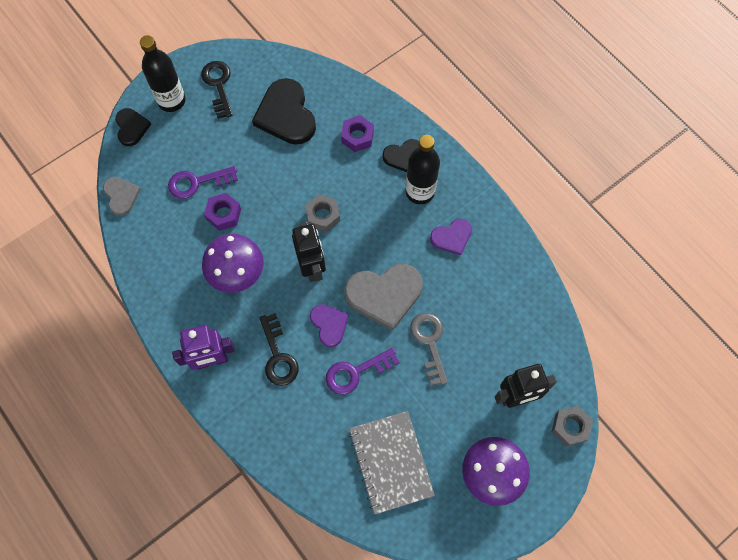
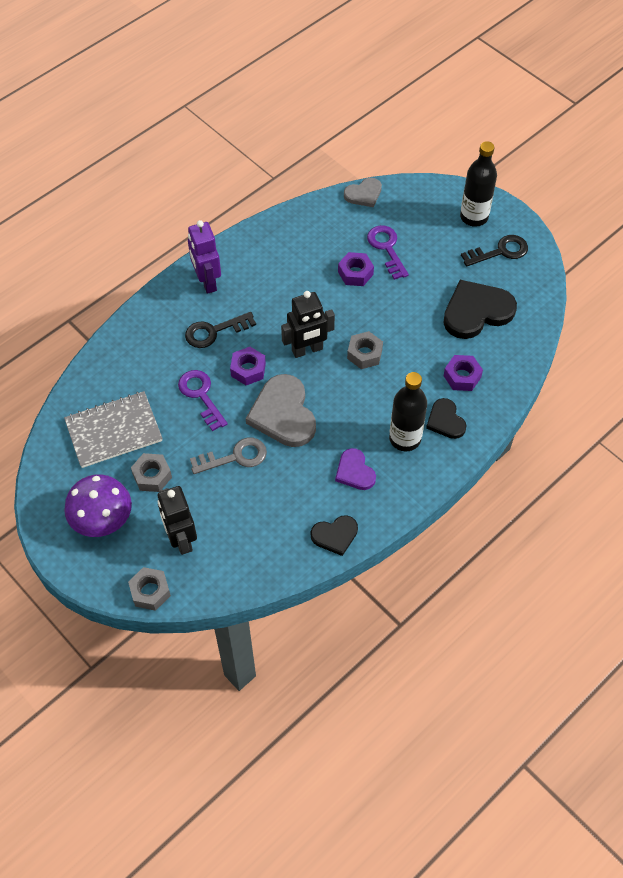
camera: 85 degrees right, 10 degrees down
black heart [115,108,151,146] -> black heart moved to [311,515,358,556]
purple mushroom [202,234,264,293] -> none
purple heart [310,304,349,347] -> purple nut [230,347,266,385]
none -> grey nut [131,453,172,492]

